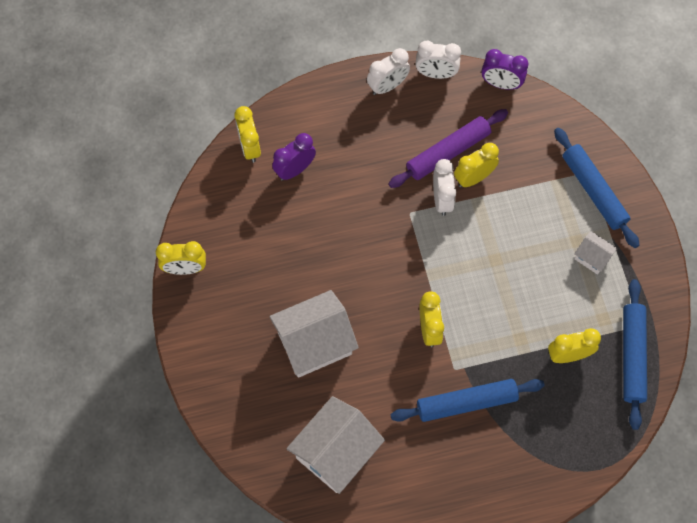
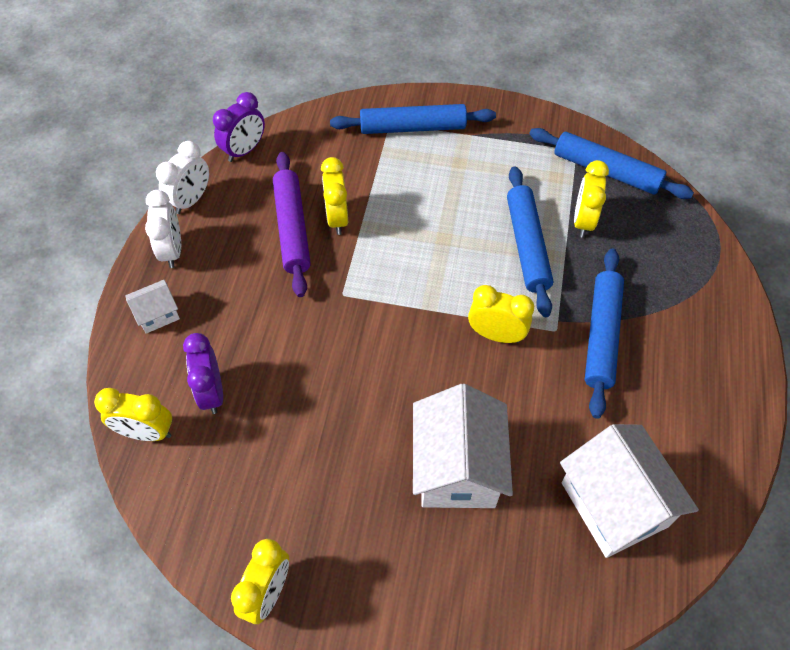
camera: 65 degrees left, 10 degrees down
white clock [433,159,456,216] -> none
white house [574,231,618,275] -> white house moved to [126,280,180,334]
none -> blue rolling pin [507,166,553,317]

